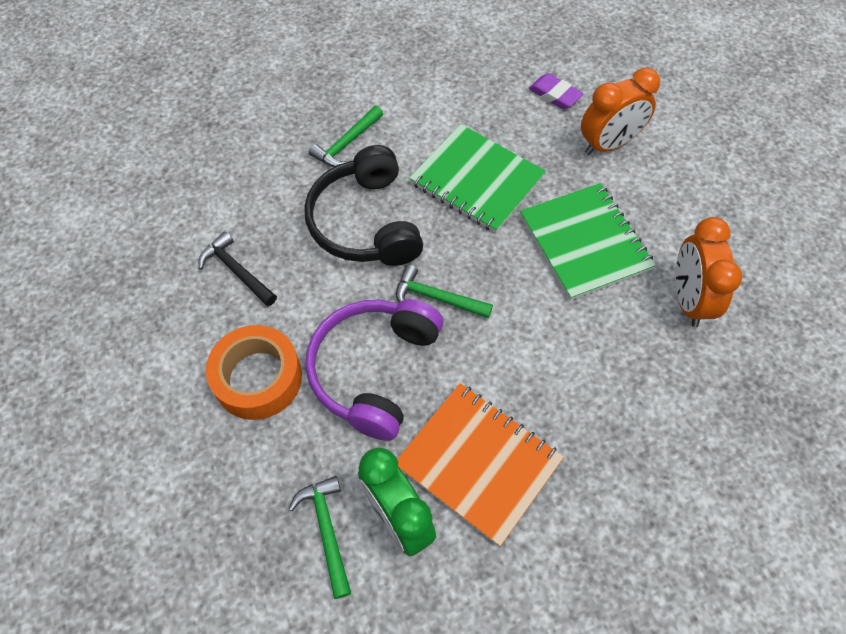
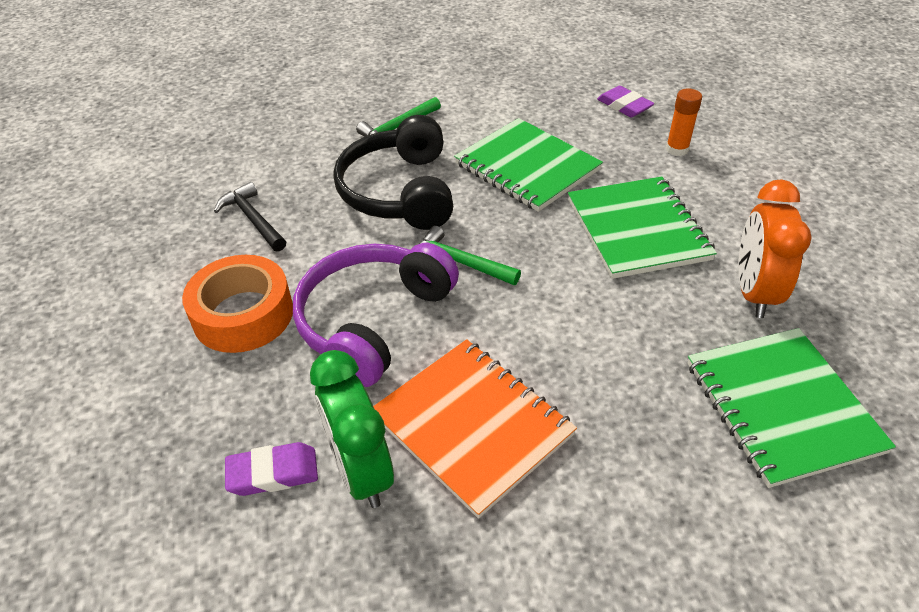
camera: 10 degrees right, 15 degrees down
green hammer [289,476,351,599] -> purple eraser [225,442,318,496]
orange clock [581,68,660,155] -> orange glue stick [666,89,702,156]
none -> green notebook [687,328,896,488]

